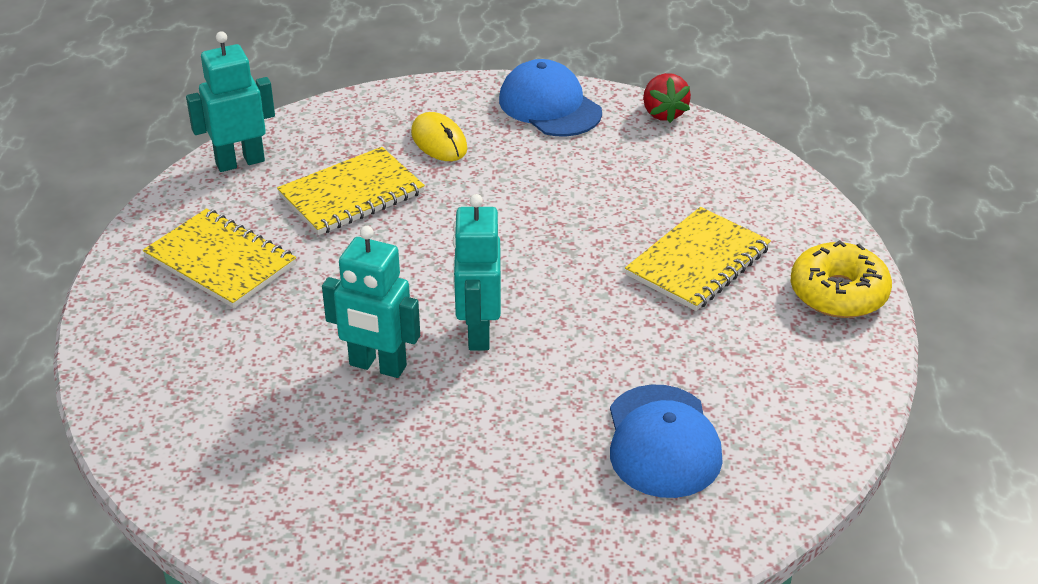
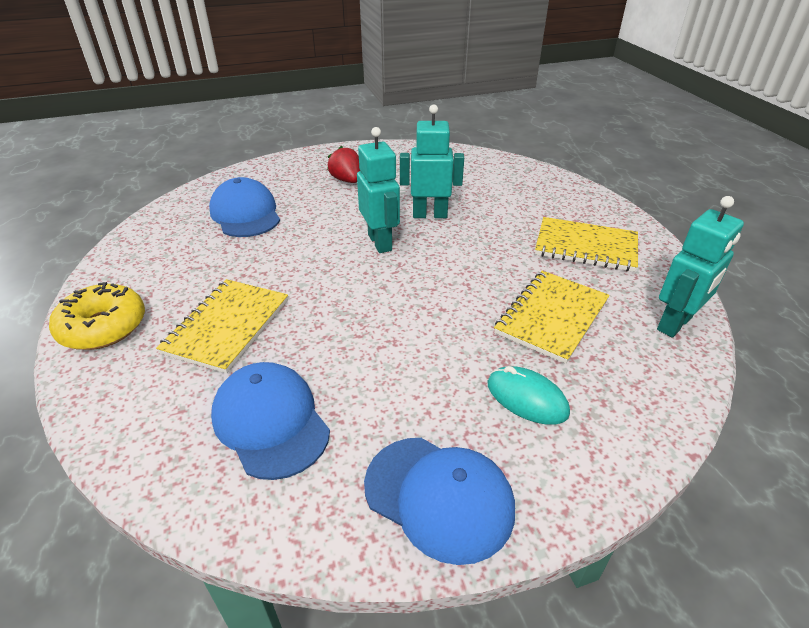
camera: 160 degrees right, 0 degrees up
yellow mouse [411,112,468,161] -> turquoise mouse [488,366,570,425]
red strawberry [643,73,691,123] -> red strawberry moved to [327,146,360,183]
none -> blue cap [211,362,330,480]

